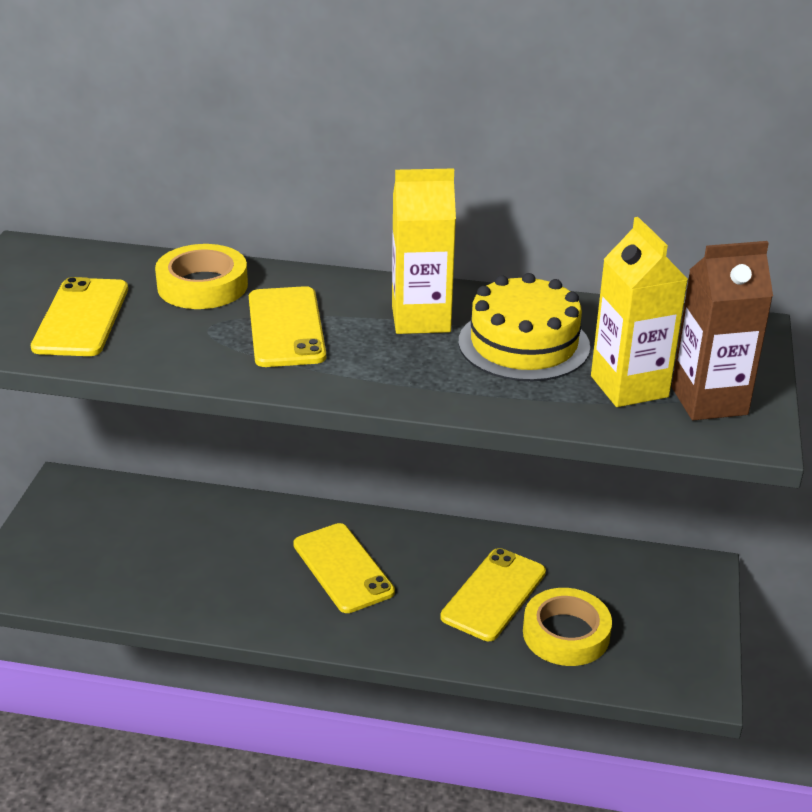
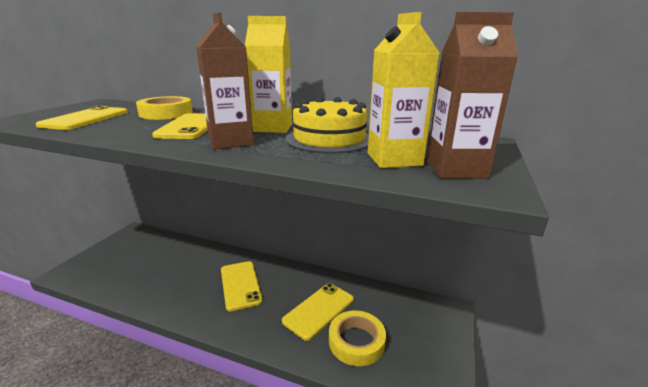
camera: 10 degrees right, 10 degrees down
none -> brown carton [196,13,254,149]

